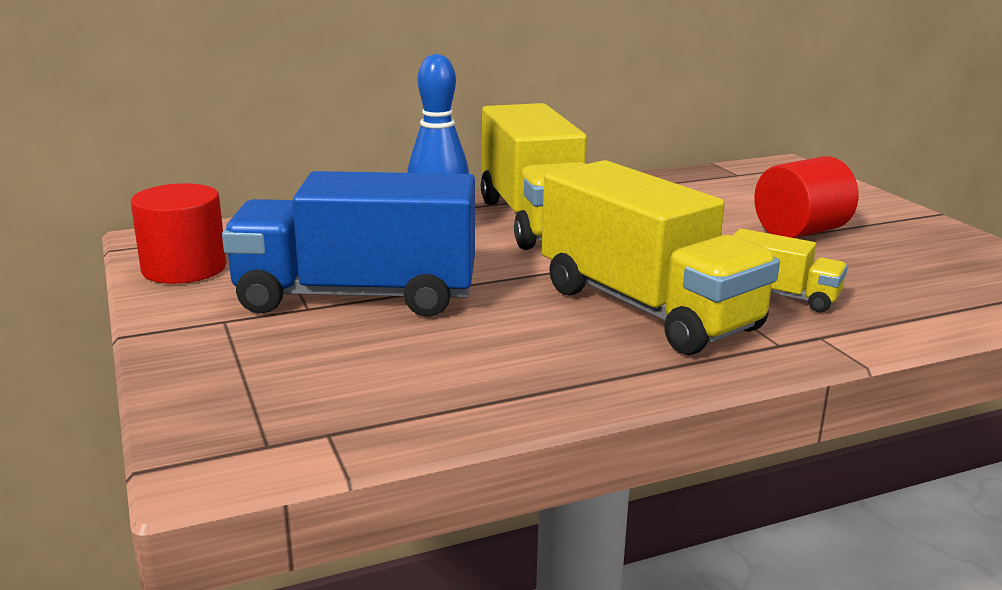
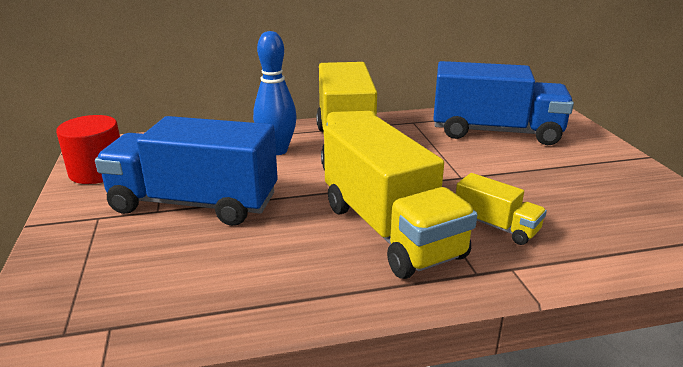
camera: 10 degrees right, 5 degrees up
red cylinder [754,156,859,238] -> none
none -> blue truck [433,61,574,145]

